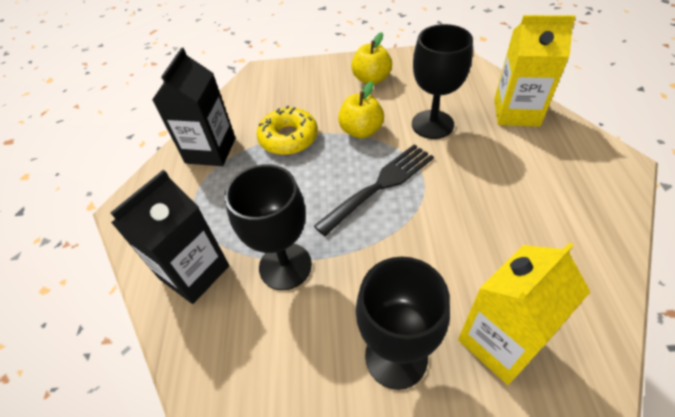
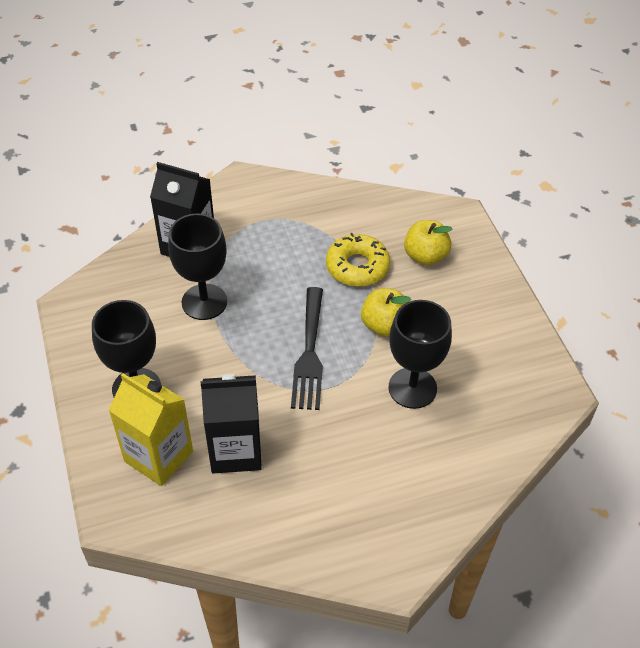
camera: 70 degrees right, 0 degrees up
black carton [152,48,236,166] -> black carton moved to [201,374,262,473]
black fork [314,144,434,236] -> black fork turned 60 degrees clockwise [291,287,323,410]
yellow apple [351,32,392,85] -> yellow apple moved to [404,220,452,266]
yellow carton [494,15,576,127] -> none

